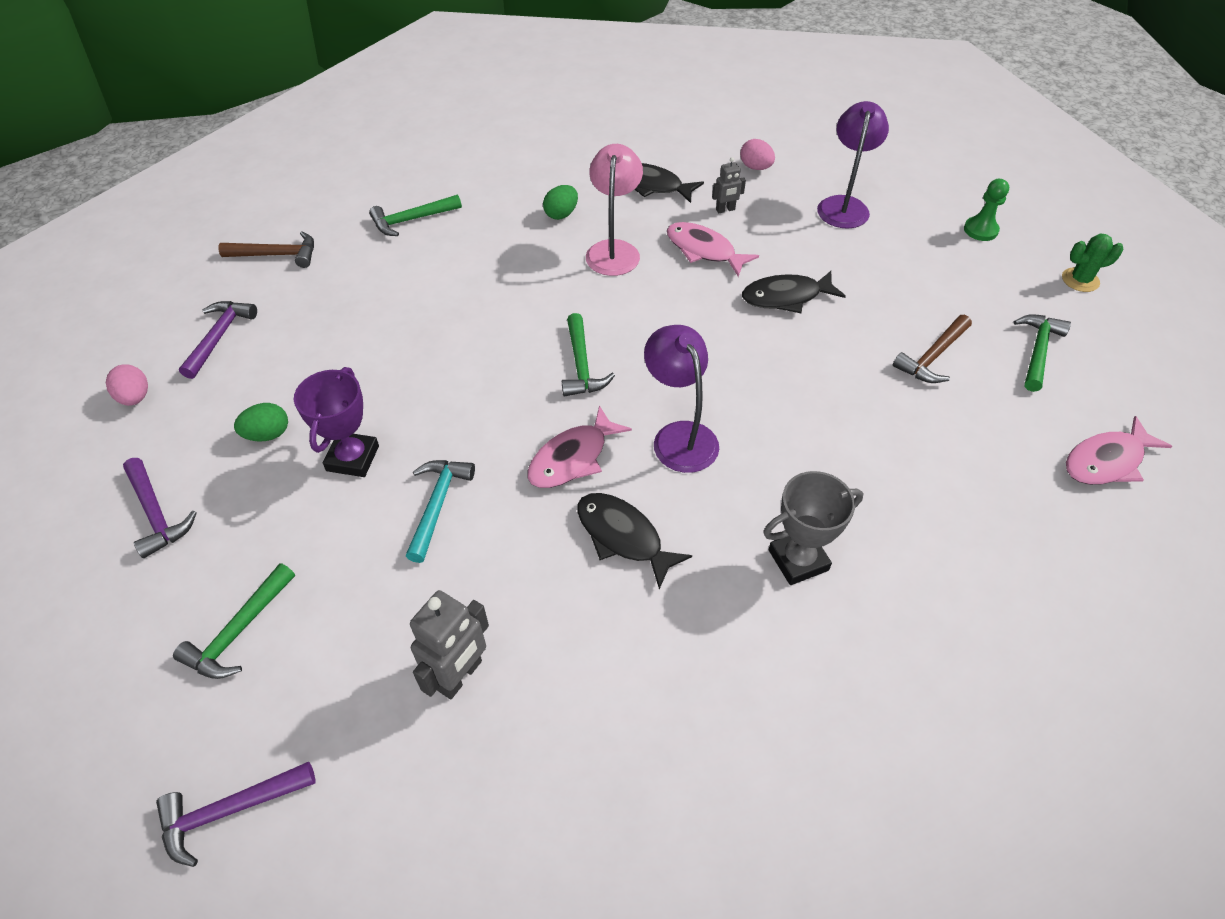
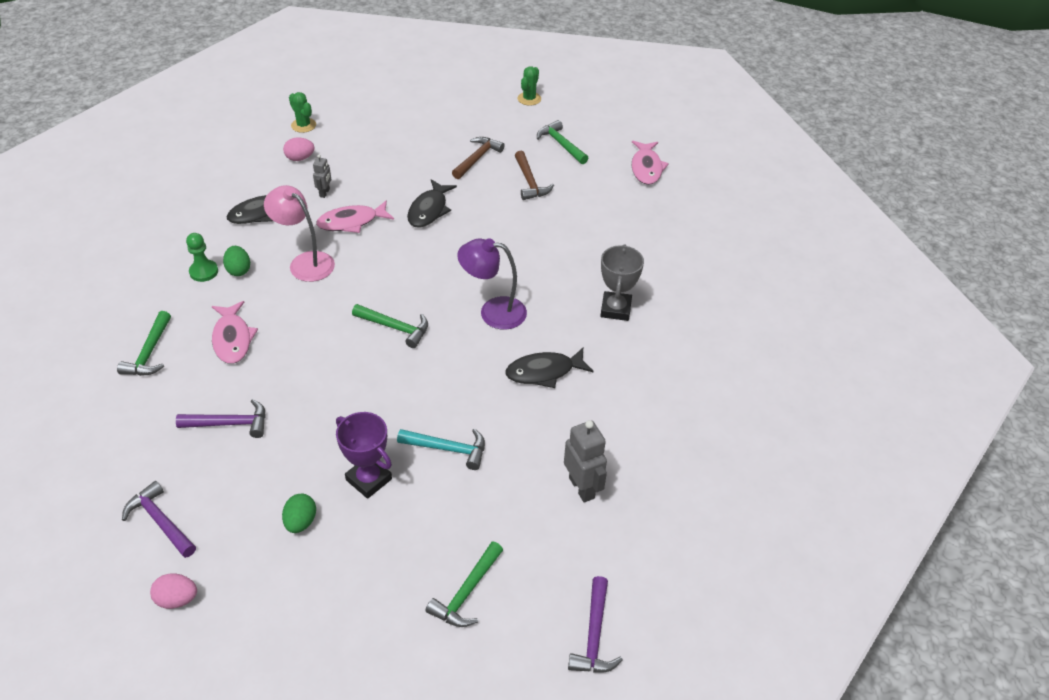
camera: 60 degrees left, 5 degrees down
purple hammer [123,458,197,558] -> purple hammer moved to [176,399,266,438]
green hammer [173,563,295,679] -> green hammer turned 60 degrees clockwise [426,542,503,627]
brown hammer [219,231,314,268] -> brown hammer moved to [452,137,505,179]
turquoise hammer [406,460,475,563] -> turquoise hammer turned 150 degrees clockwise [397,428,485,470]
pink fish [528,406,632,488] -> pink fish moved to [212,301,258,364]
purple lamp [817,101,889,228] -> none
green pawn [964,179,1009,241] -> green pawn moved to [186,233,218,282]
none -> green cactus [289,92,316,133]

